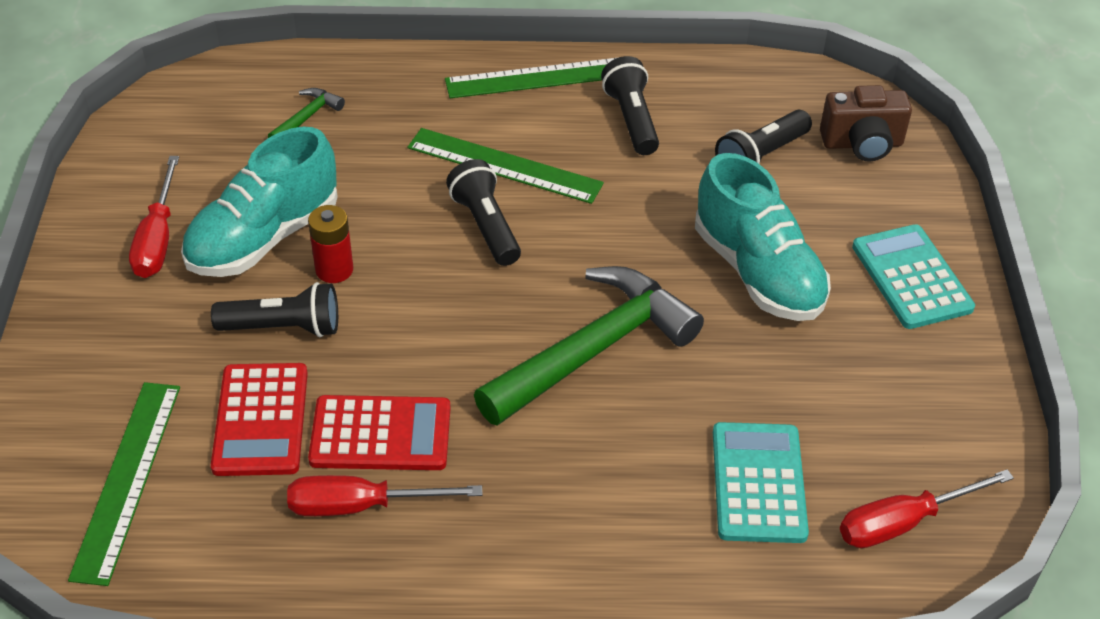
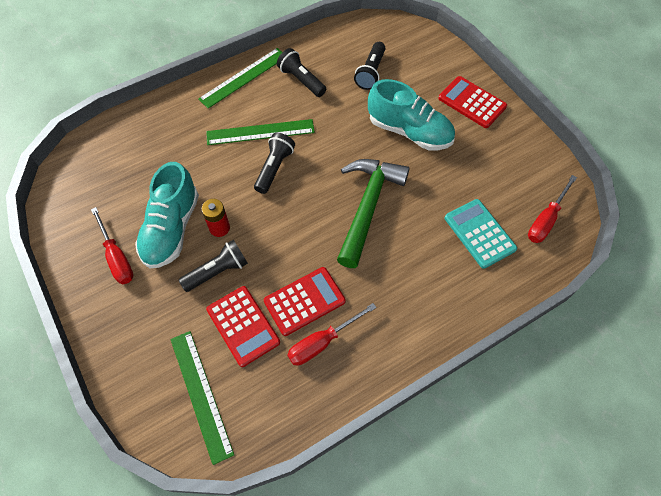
camera: 30 degrees left, 15 degrees up
green hammer [268,88,345,138] -> none
black flashlight [446,159,521,266] -> black flashlight turned 75 degrees clockwise [254,133,295,194]
brown camera [820,85,912,162] -> none
turquoise calculator [852,224,975,329] -> red calculator [438,76,507,128]

